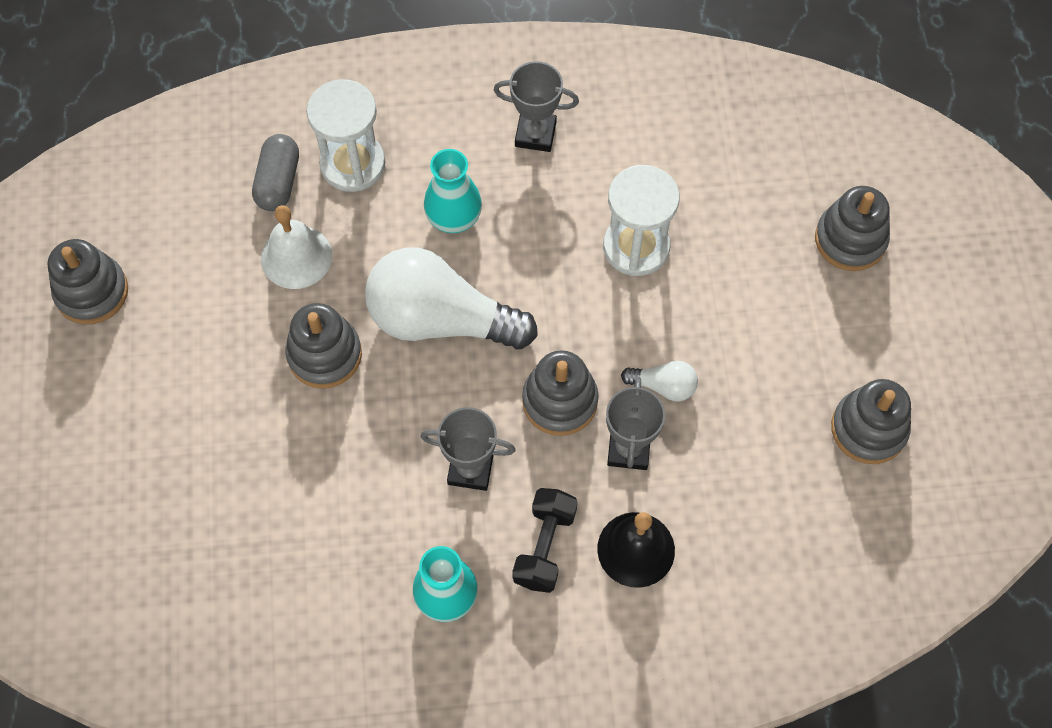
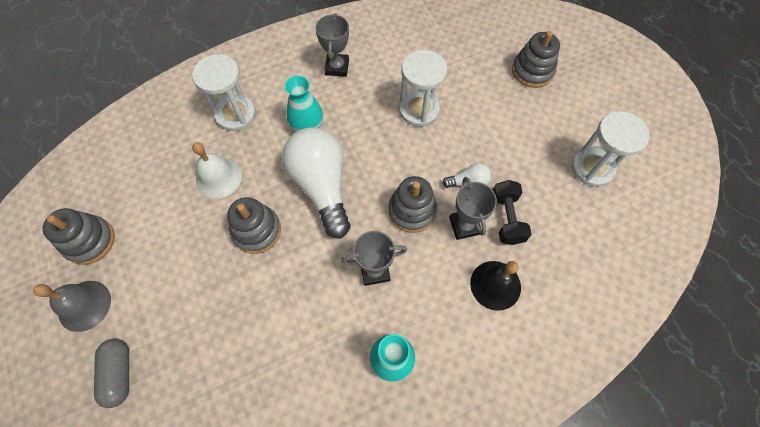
camera: 20 degrees left, 0 degrees up
grey capsule [252,134,299,211] -> grey capsule moved to [94,339,129,408]
white light bulb [365,248,538,350] -> white light bulb turned 75 degrees clockwise [282,127,351,238]
grey trophy [494,61,579,152] -> grey trophy turned 75 degrees counterclockwise [315,13,349,77]
black dumbbell [512,488,578,593] -> black dumbbell moved to [493,180,531,245]
grey stacking toy [831,379,911,464] -> white hourglass [571,111,649,187]
none -> grey bell [33,281,111,332]

